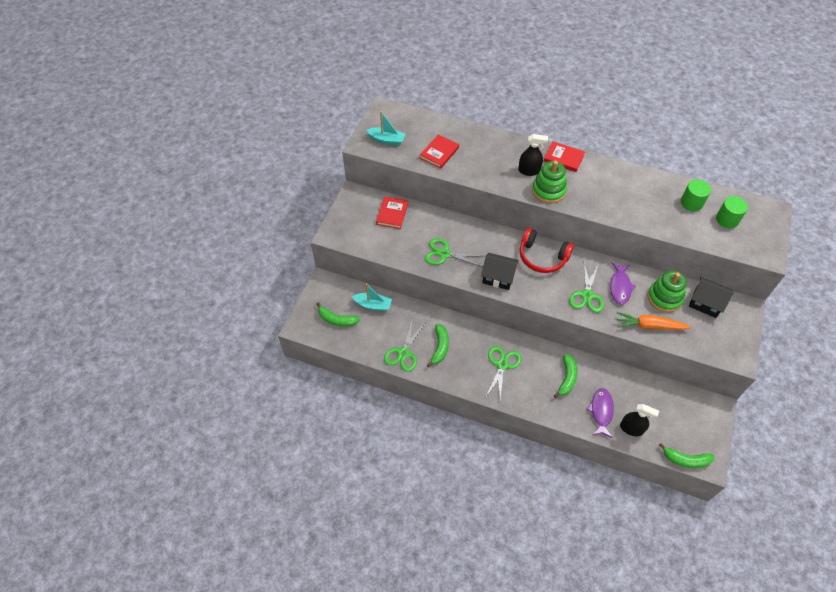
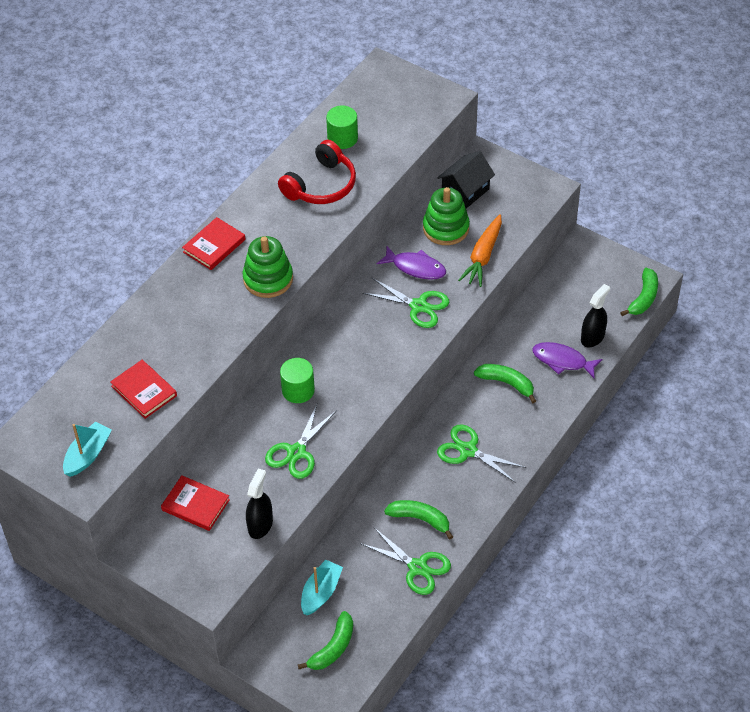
camera: 75 degrees left, 5 degrees down
black house [481,253,519,290] -> none
black spray bottle [518,134,548,176] -> black spray bottle moved to [246,468,273,539]
red headphones [520,228,574,273] -> red headphones moved to [278,140,356,204]
green cylinder [716,196,748,228] -> green cylinder moved to [280,358,315,403]

